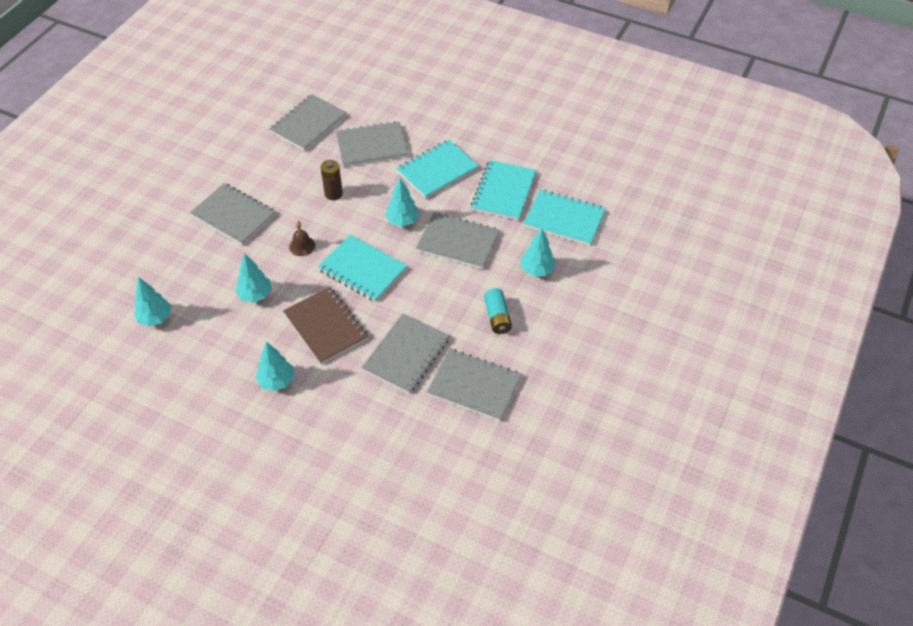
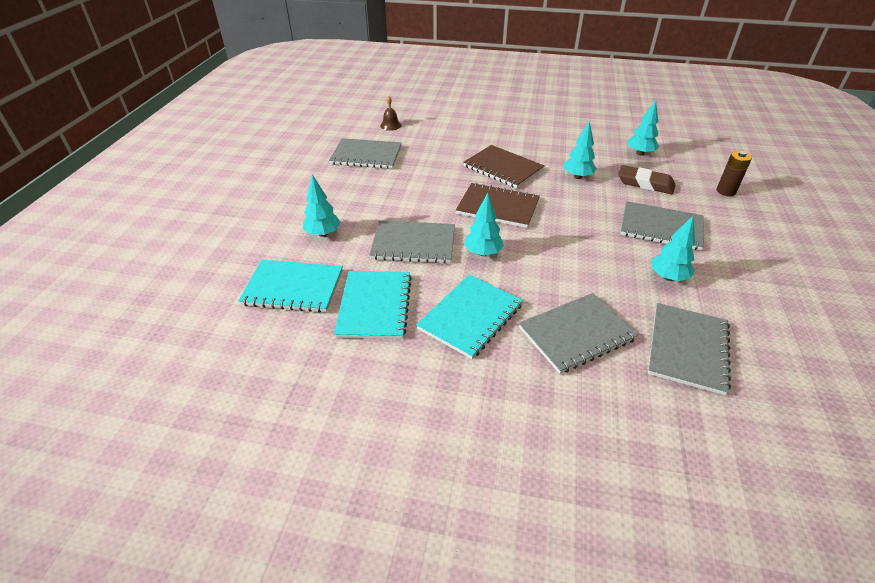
camera: 165 degrees right, 10 degrees down
turquoise tree [256,342,294,391] -> turquoise tree moved to [651,216,695,281]
brown bell [289,221,316,256] -> brown bell moved to [380,96,401,131]
turquoise notebook [318,234,407,302] -> brown notebook [456,183,540,228]
brown battery [321,160,343,200] -> brown battery moved to [717,151,752,196]
grey notebook [361,314,450,394] -> none
turquoise battery [484,288,512,334] -> none
none -> brown eraser [618,165,675,194]

